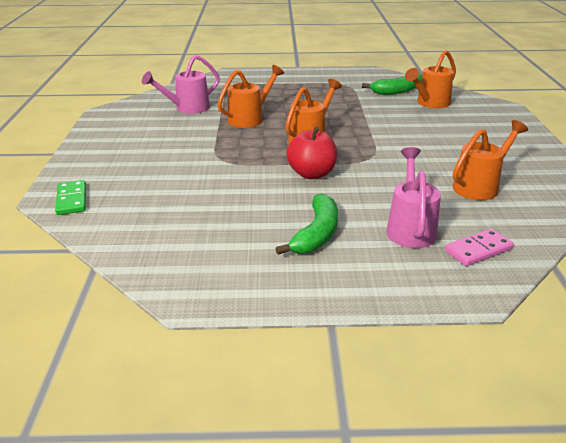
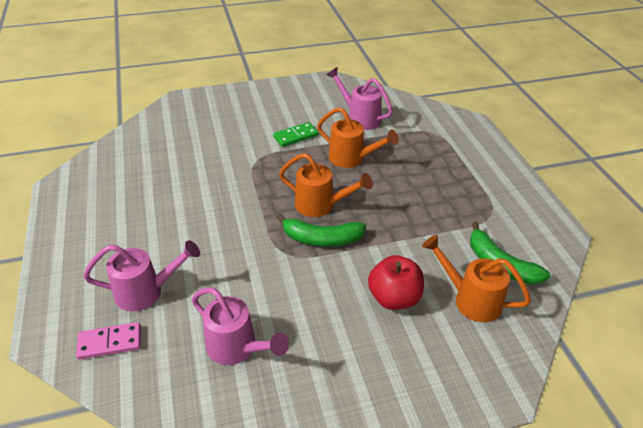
camera: 75 degrees right, 10 degrees up
green domino [55,180,86,215] -> green domino moved to [273,122,318,147]
green banana [275,193,338,255] -> green banana moved to [276,213,366,247]
red apple [286,126,337,179] -> red apple moved to [368,255,424,310]
pink domino [445,229,514,266] -> pink domino turned 60 degrees counterclockwise [76,322,141,360]
orange watering can [453,120,528,200] -> pink watering can [192,287,289,365]

